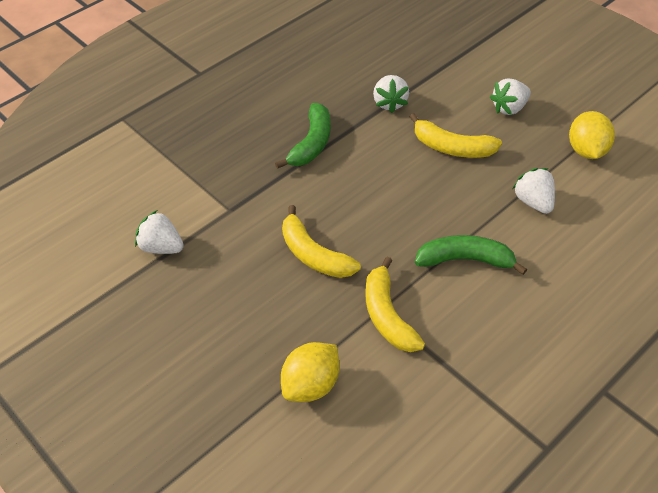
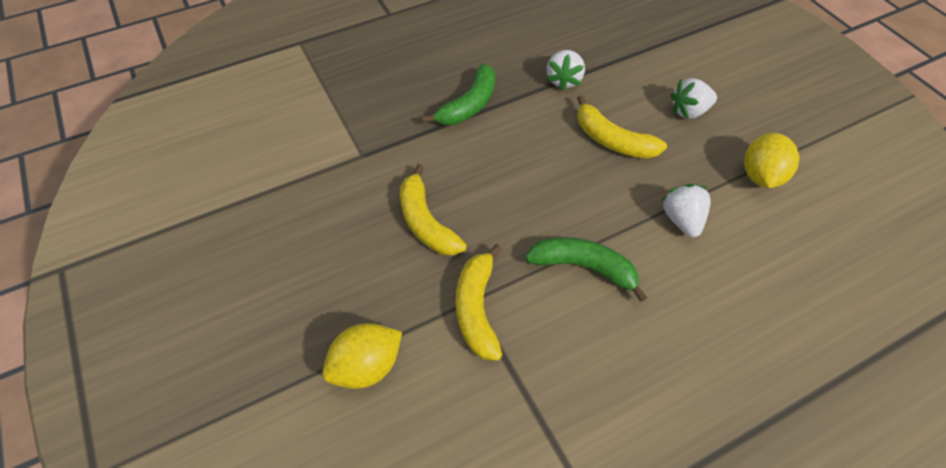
camera: 15 degrees right, 5 degrees up
white strawberry [135,210,184,254] -> none

